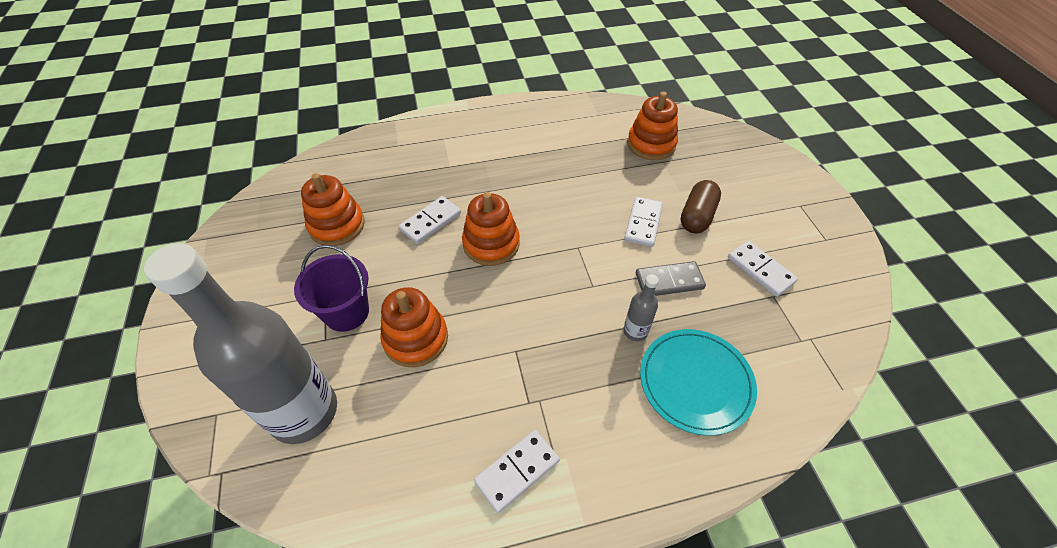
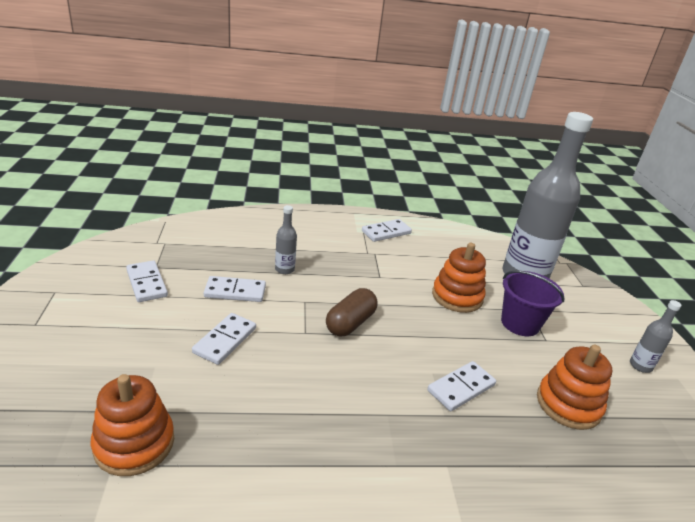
camera: 175 degrees left, 20 degrees down
orange stacking toy [462,192,520,266] -> none
grey domino [636,261,706,296] -> white domino [204,276,266,302]
turquoise plate [640,329,757,436] -> none
brown capsule [681,180,721,233] -> brown capsule moved to [326,288,378,336]
none -> grey bottle [630,300,681,373]

